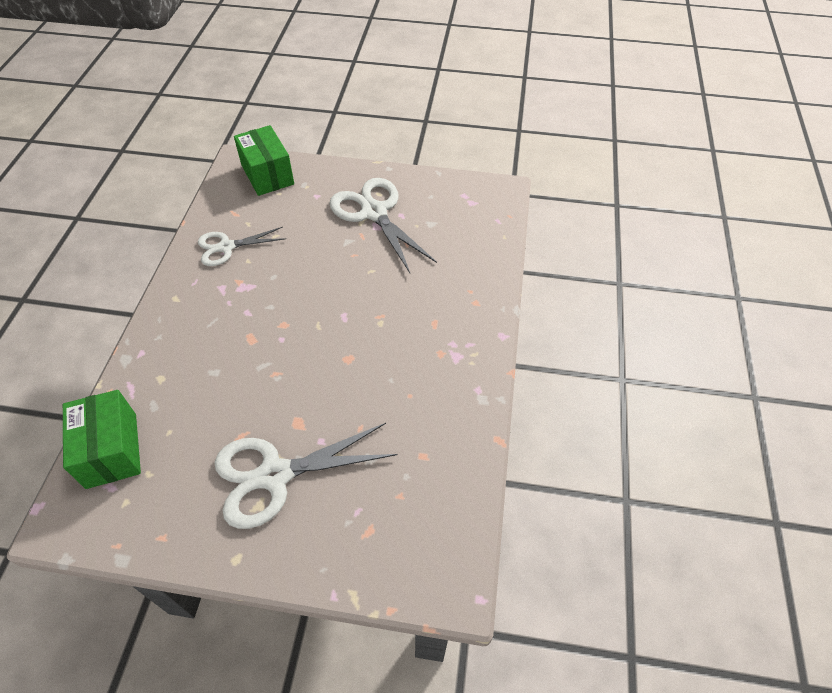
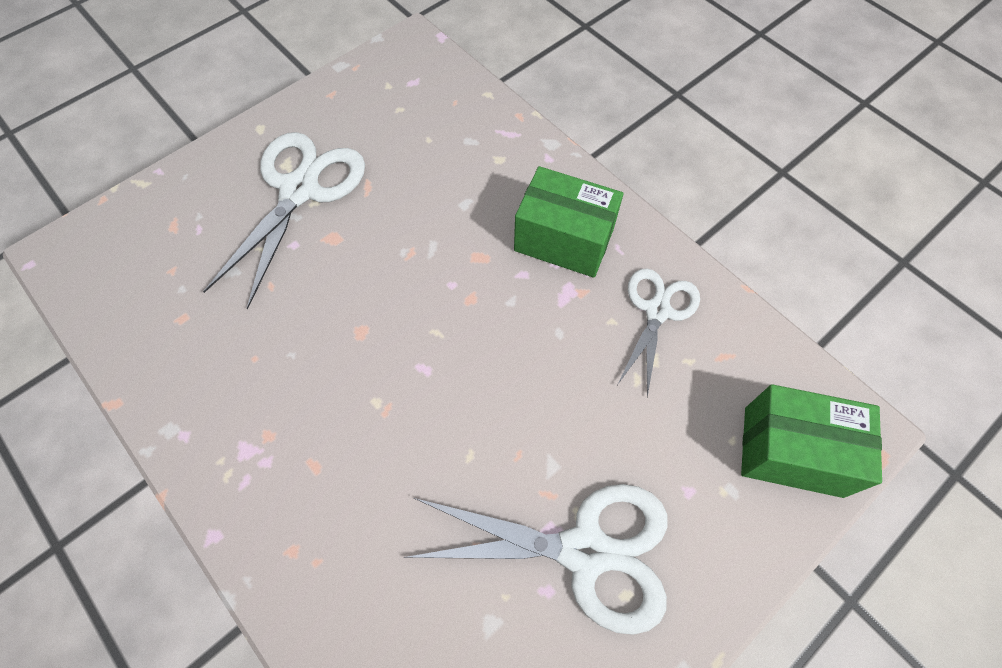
camera: 130 degrees right, 10 degrees up
green box [63,390,141,489] -> green box moved to [514,166,624,278]

